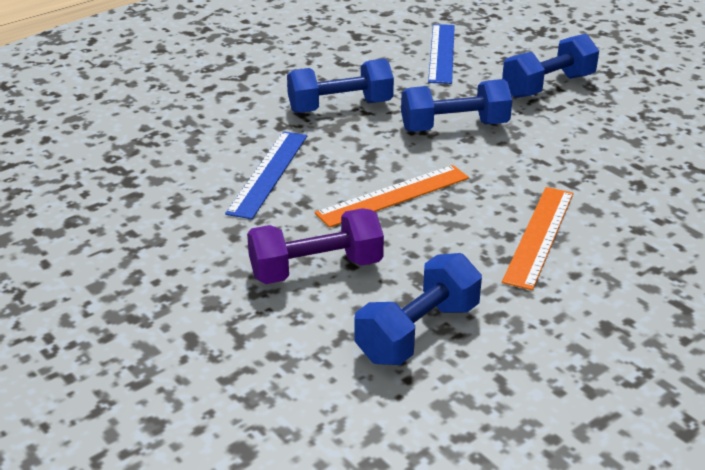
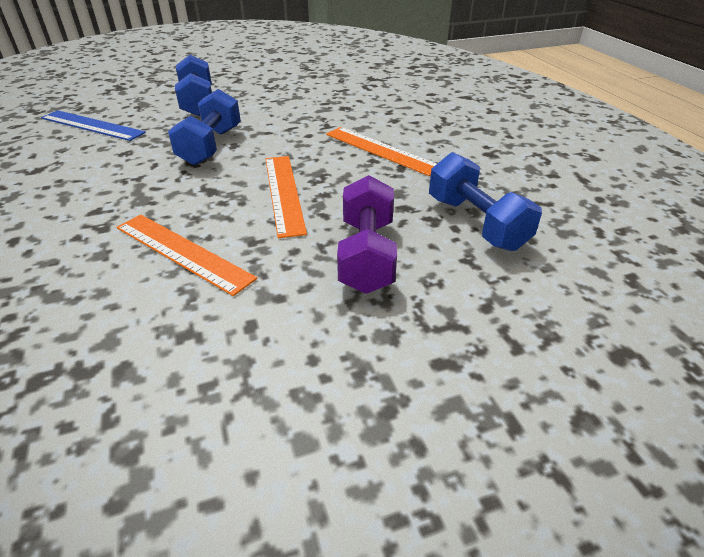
camera: 70 degrees left, 5 degrees up
blue ruler [225,131,307,219] -> orange ruler [117,214,257,296]
blue dumbbell [287,58,394,113] -> none

